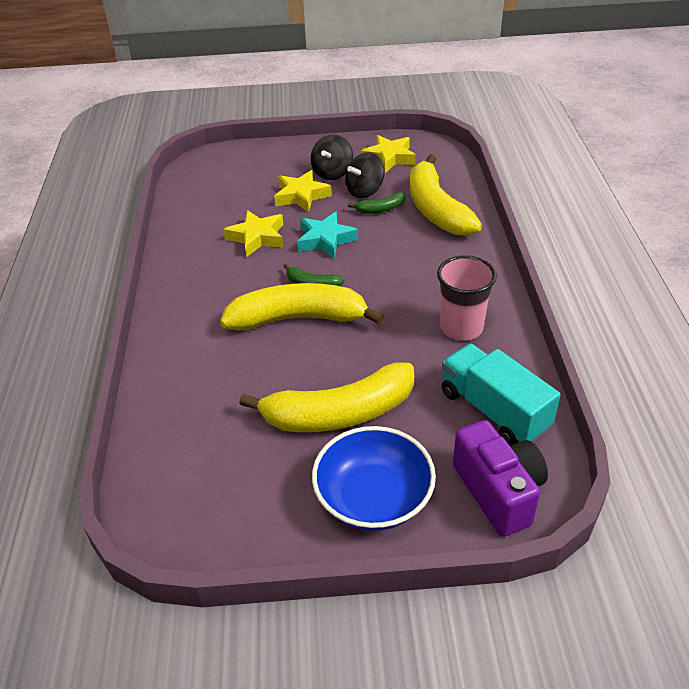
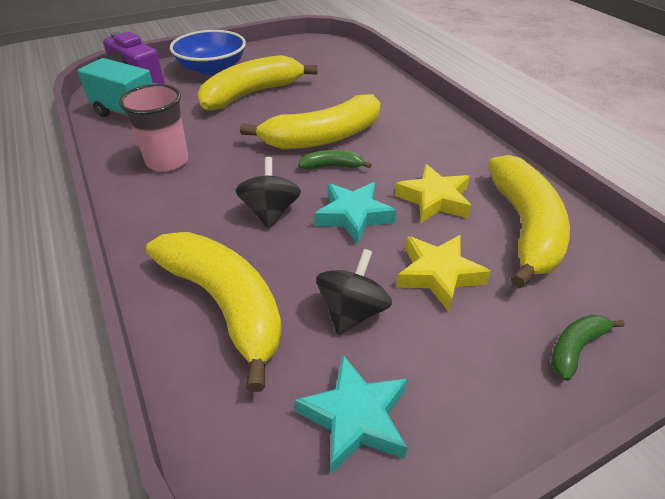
camera: 155 degrees right, 0 degrees up
black spinning top [311,134,353,180] -> black spinning top moved to [236,157,301,229]
green banana [348,192,406,214] -> green banana moved to [551,314,625,381]
yellow star [361,135,416,173] -> turquoise star [295,355,407,474]
none -> yellow banana [488,155,570,288]

